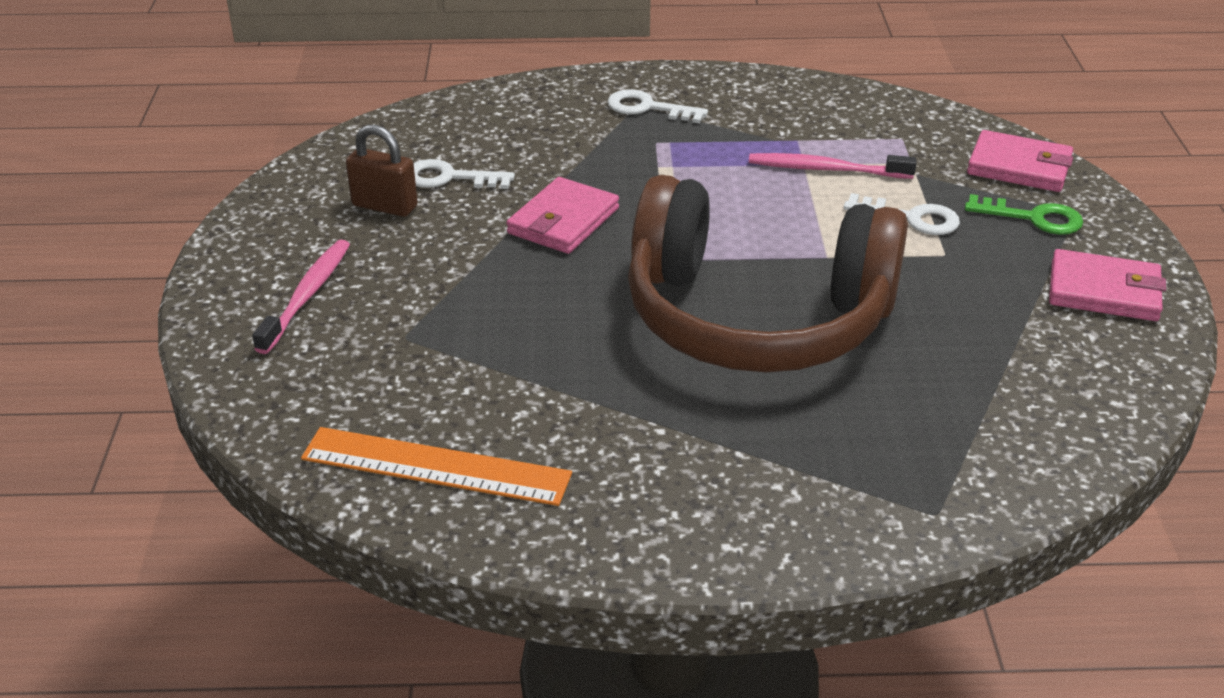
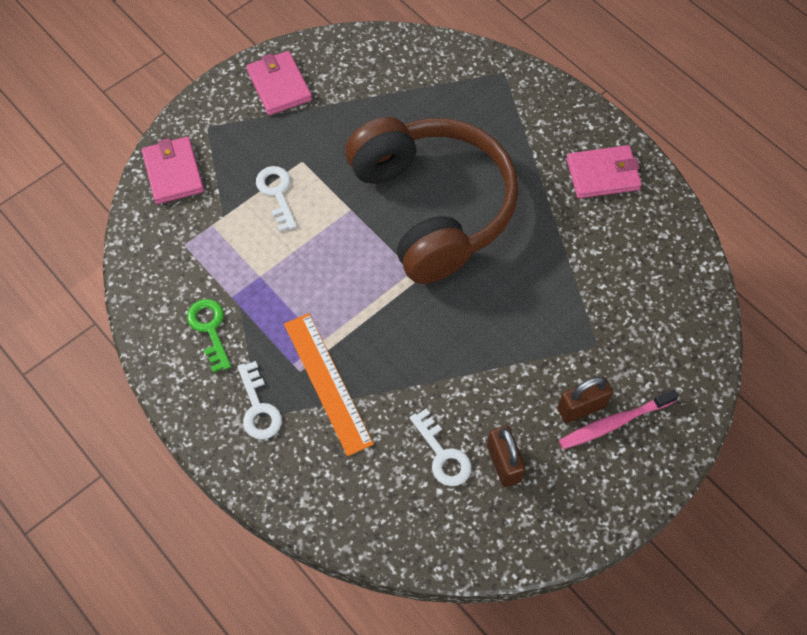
camera: 130 degrees left, 25 degrees up
orange ruler [301,427,572,506] -> orange ruler moved to [284,313,374,456]
pink wallet [506,177,619,254] -> pink wallet moved to [567,145,642,198]
pink toothbrush [749,153,917,179] -> none
green key [965,194,1083,235] -> green key moved to [187,299,231,373]
none -> brown padlock [557,376,613,423]

